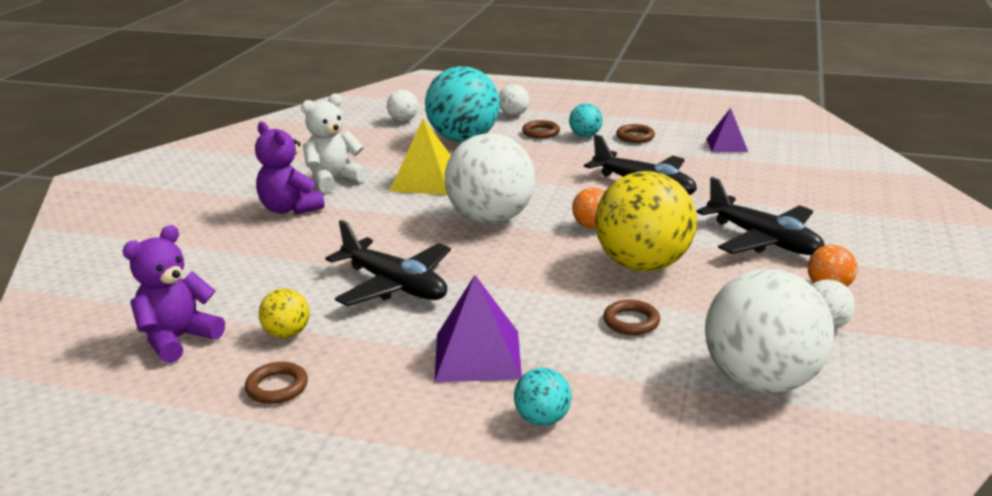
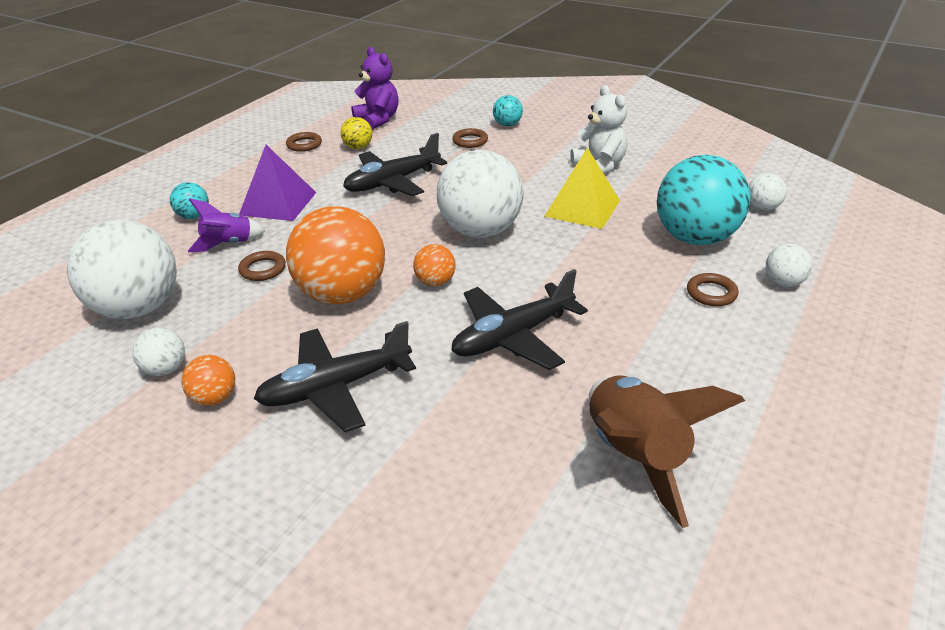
camera: 105 degrees right, 10 degrees up
purple teddy bear [255,122,324,215] -> none
turquoise ball [569,103,603,137] -> turquoise ball moved to [493,95,523,126]
yellow ball [595,171,697,271] -> orange ball [286,206,385,304]
brown ring [616,124,655,143] -> brown ring moved to [452,128,488,148]
purple pyramid [706,108,748,152] -> brown rocket [589,375,745,528]
none -> purple rocket [188,198,265,252]

